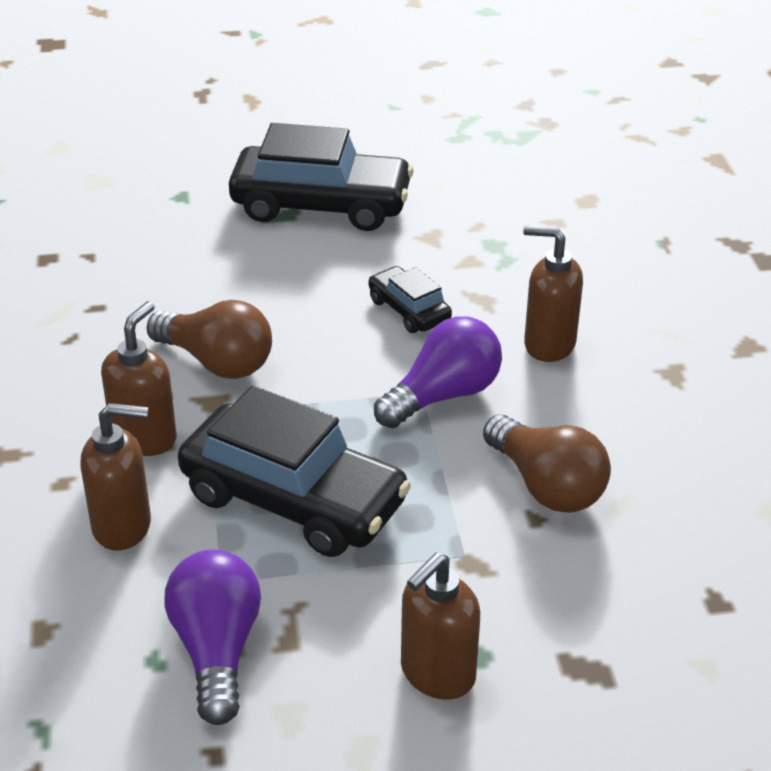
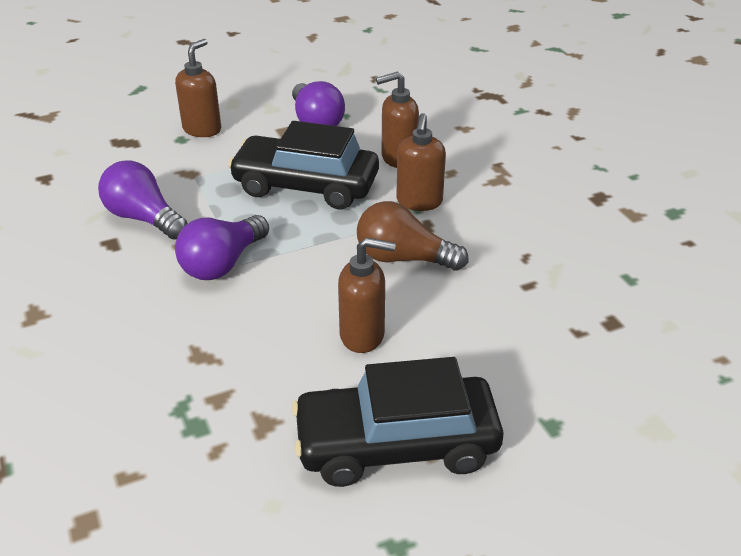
camera: 165 degrees right, 0 degrees up
black car [369,266,452,333] -> none
brown light bulb [483,414,611,513] -> purple light bulb [98,160,188,239]
brown soap dispenser [523,225,583,362] -> brown soap dispenser moved to [338,237,396,353]

